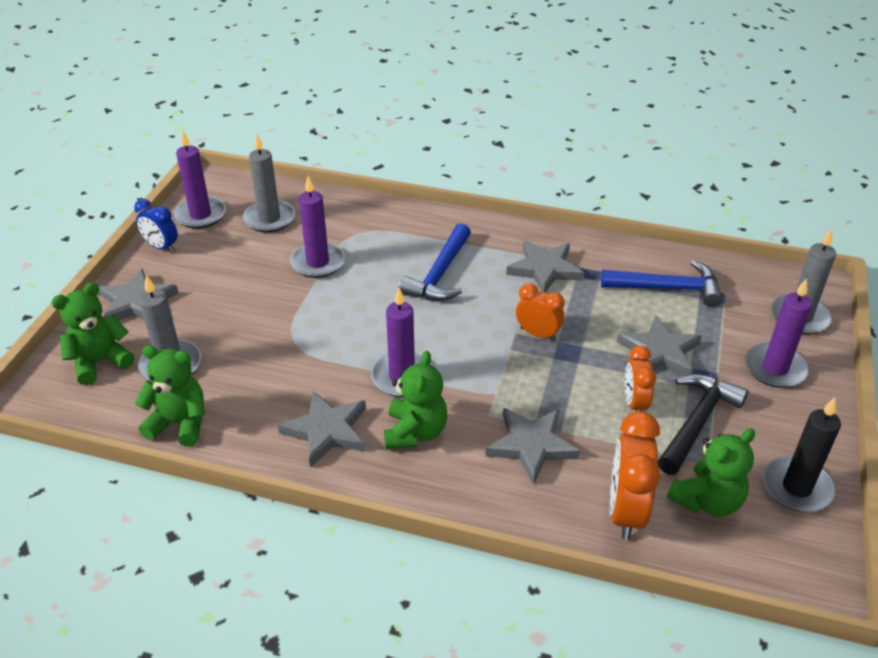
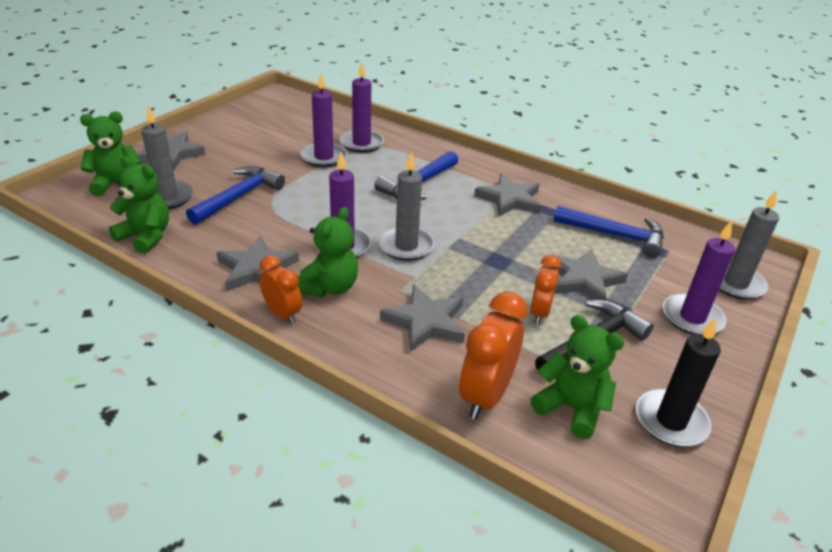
camera: 15 degrees right, 5 degrees down
blue clock [134,199,178,253] -> none
purple candle [174,130,226,229] -> purple candle moved to [340,62,384,153]
grey candle [243,134,295,233] -> grey candle moved to [379,152,434,261]
orange clock [516,283,565,341] -> orange clock moved to [259,255,302,324]
green teddy bear [667,429,755,517] -> green teddy bear turned 120 degrees counterclockwise [531,315,625,439]
none -> blue hammer [186,166,285,225]

